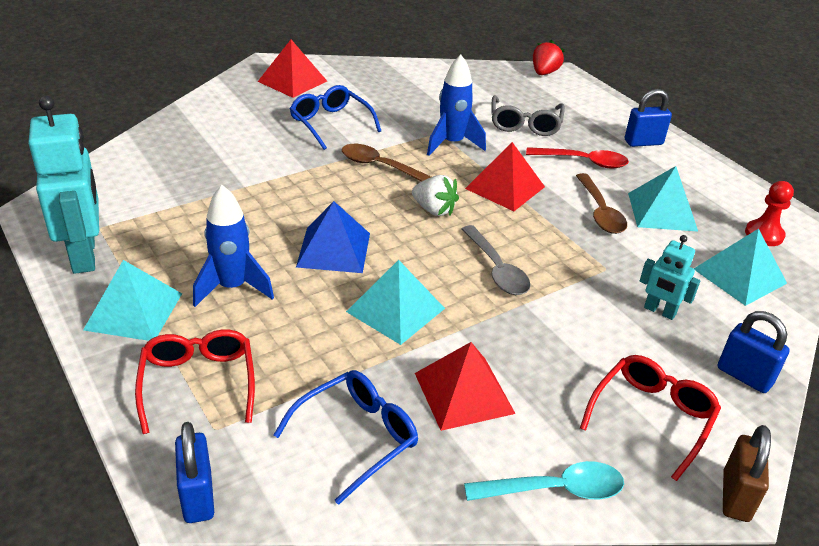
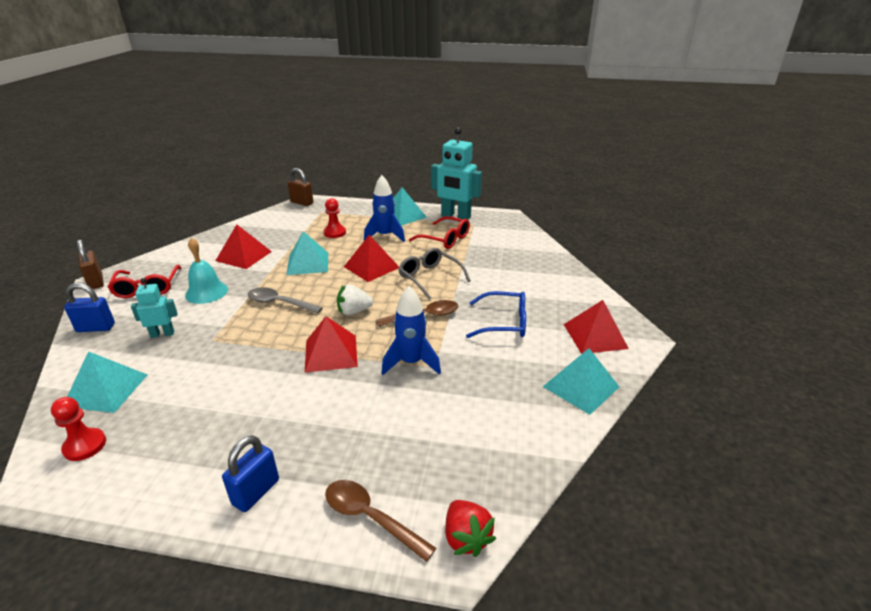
camera: 135 degrees right, 5 degrees down
red glasses [135,329,255,434] -> red glasses moved to [409,216,470,249]
blue padlock [175,422,214,523] -> brown padlock [288,168,313,206]
blue glasses [273,370,418,505] -> none
blue pyramid [296,201,370,273] -> red pyramid [344,235,399,282]
turquoise spoon [464,461,624,501] -> none
grey glasses [491,95,565,136] -> grey glasses moved to [398,248,471,300]
red spoon [526,147,629,169] -> none
brown spoon [576,173,627,234] -> brown spoon moved to [325,480,436,562]
turquoise pyramid [628,166,698,232] -> turquoise pyramid moved to [543,348,619,415]
none -> turquoise bell [185,238,228,304]
none -> red pawn [324,198,346,238]

